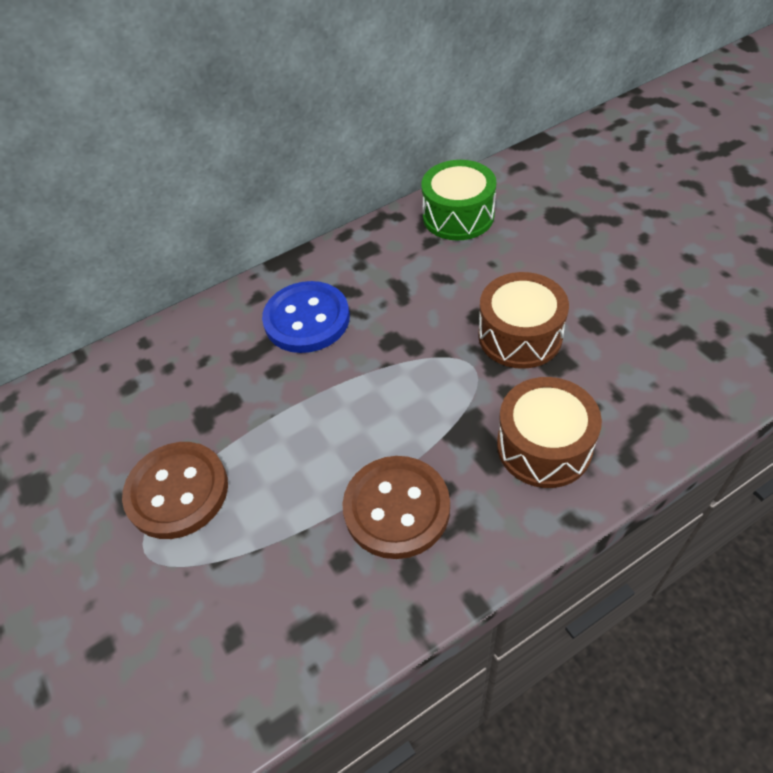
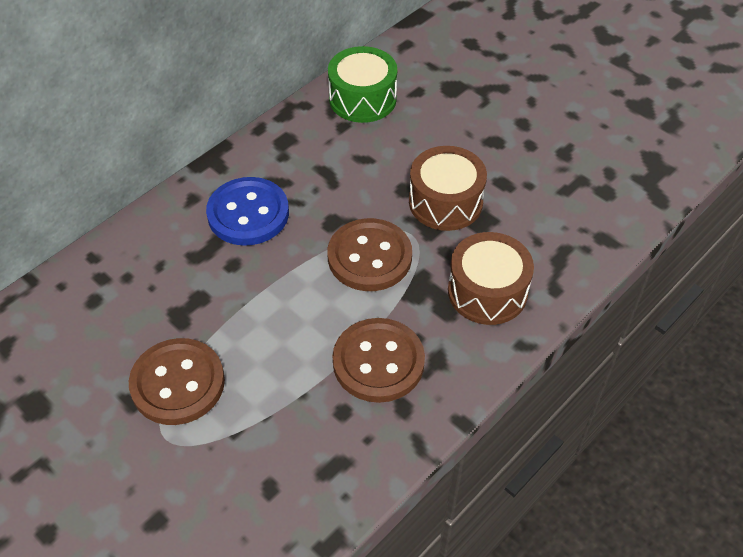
camera: 20 degrees left, 0 degrees up
none -> brown button [327,218,412,291]

